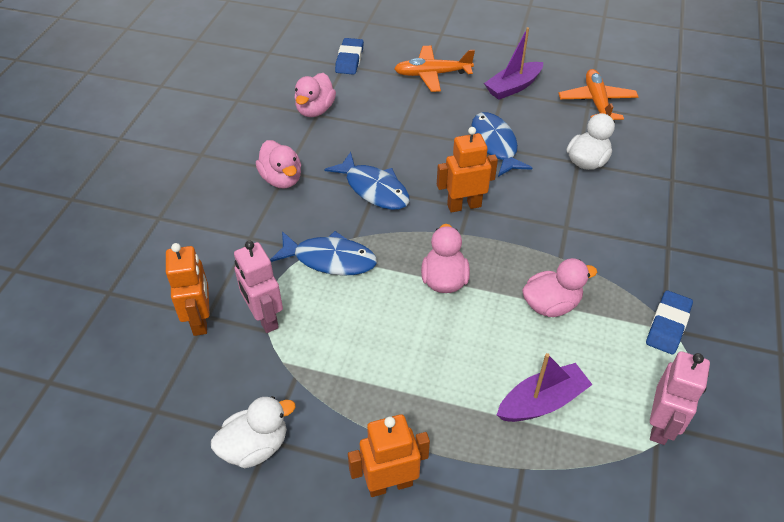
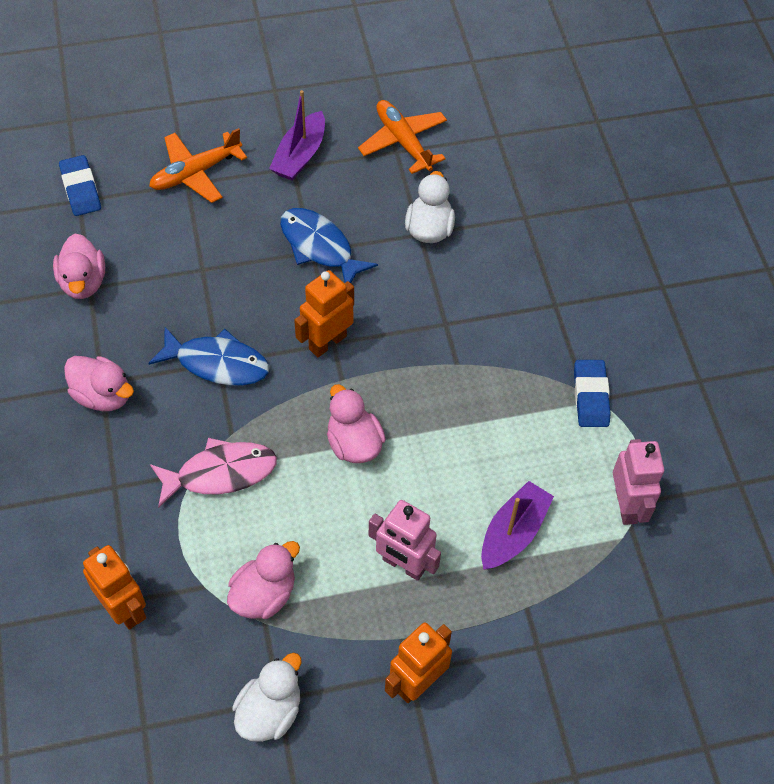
camera: 30 degrees left, 10 degrees up
pink robot [234,241,283,333] -> pink robot moved to [369,500,441,581]
blue fish [270,231,377,276] -> pink fish [150,438,277,508]
pink duck [522,258,597,317] -> pink duck moved to [227,541,300,619]

